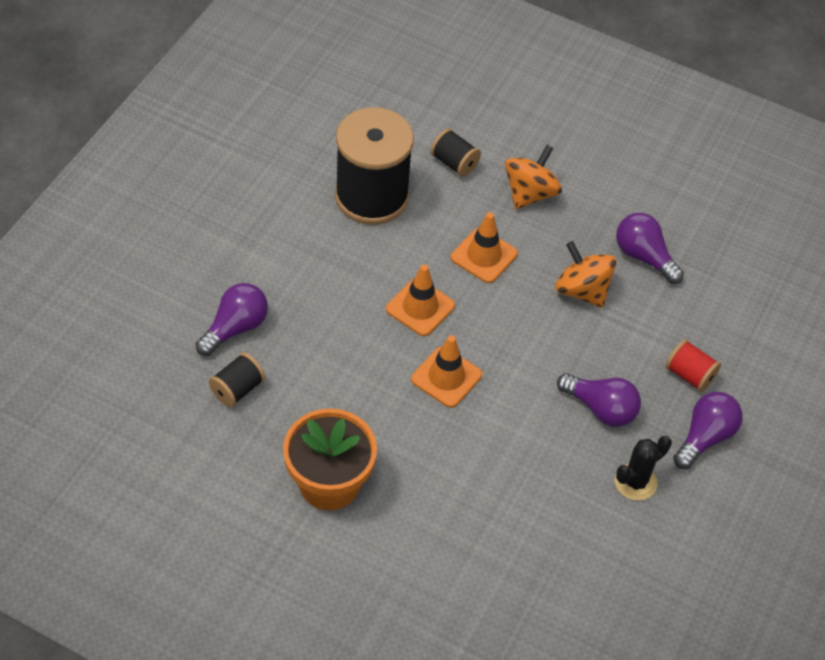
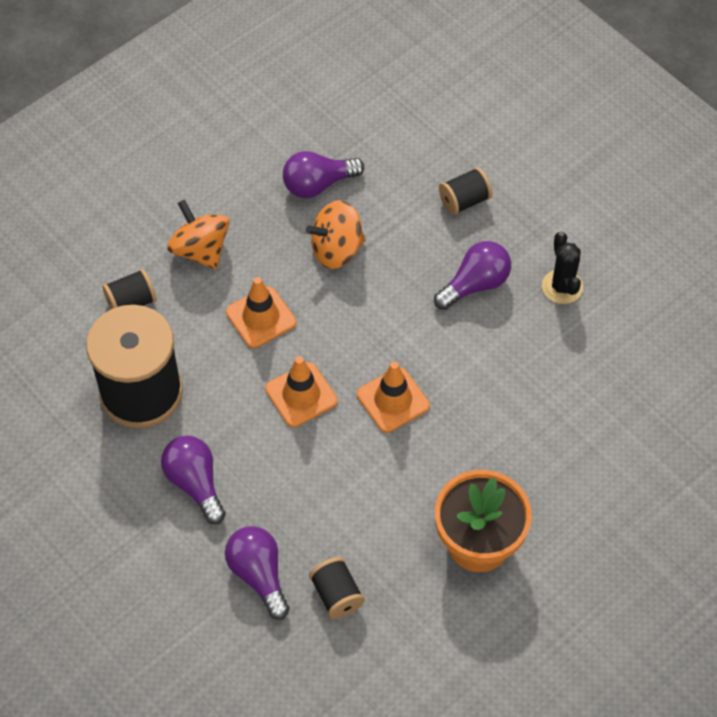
camera: 65 degrees left, 5 degrees up
red spool [665,339,721,392] -> black spool [439,167,492,215]
purple light bulb [673,392,742,469] -> purple light bulb moved to [161,436,226,524]

